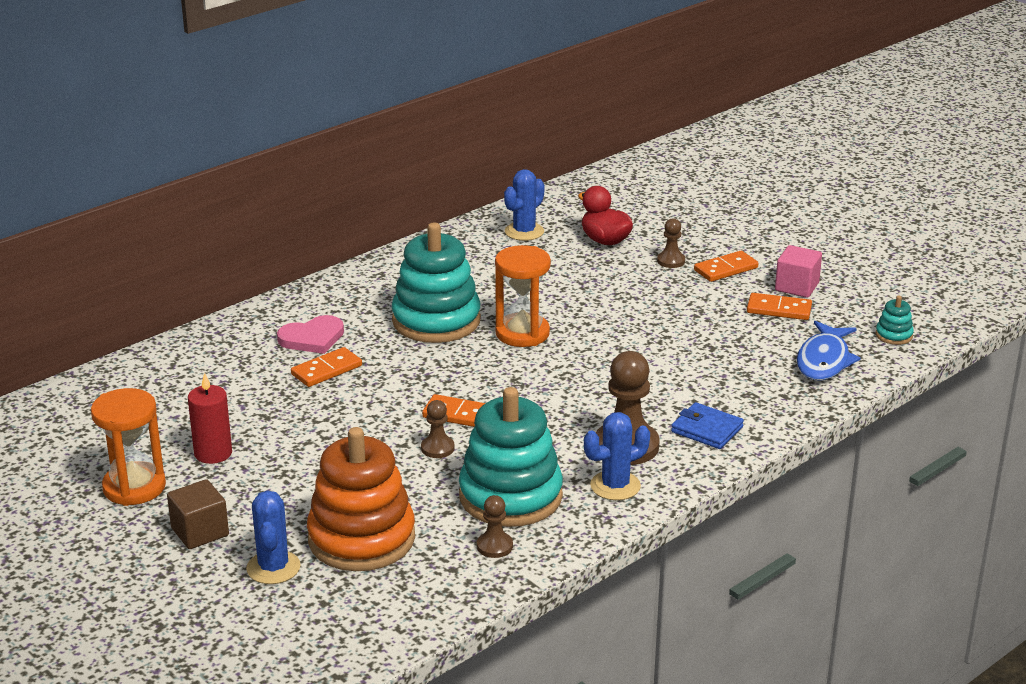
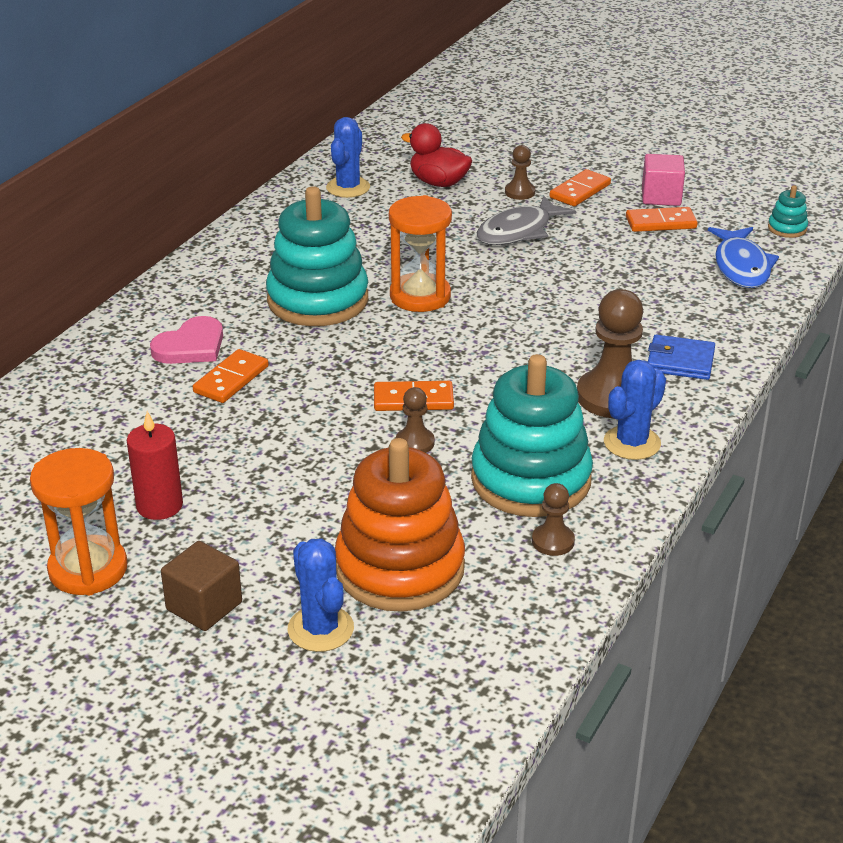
camera: 20 degrees left, 5 degrees up
none -> grey fish [477,196,576,245]

